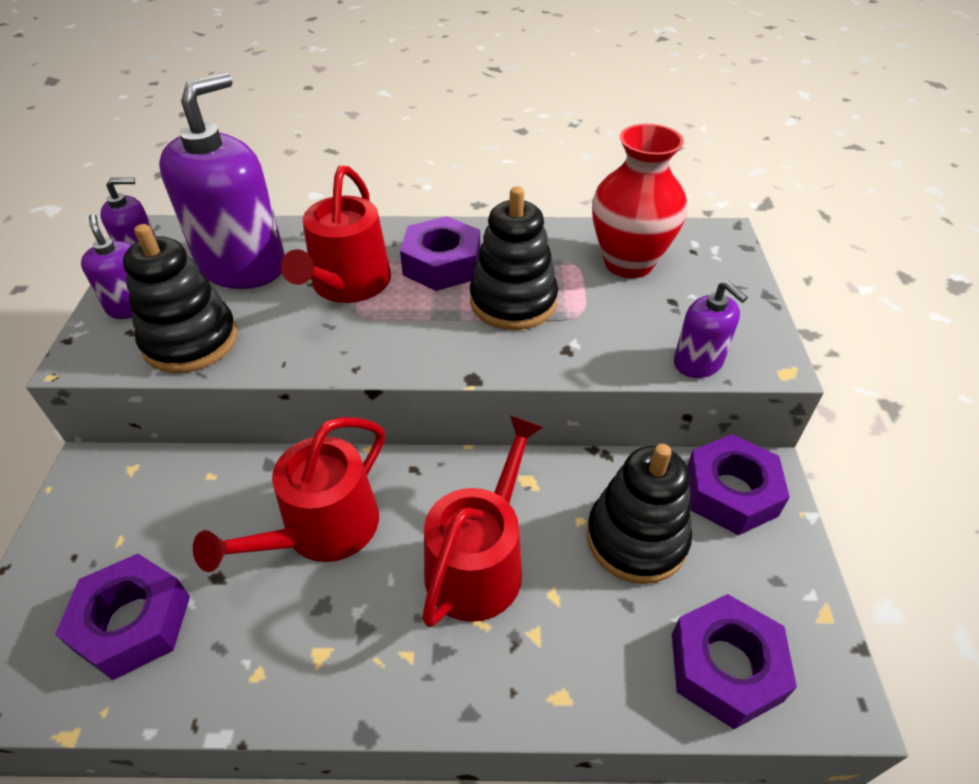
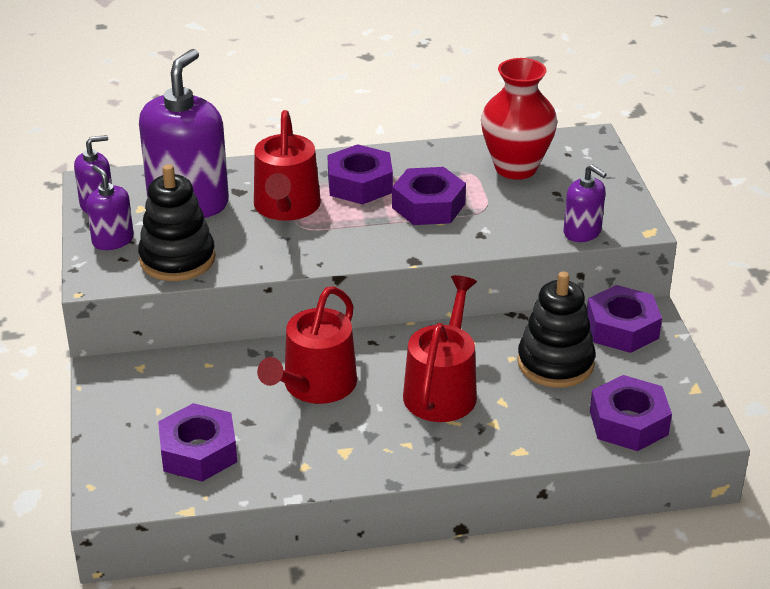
camera: 10 degrees left, 10 degrees down
black stacking toy [470,186,558,330] -> purple nut [392,167,466,225]

